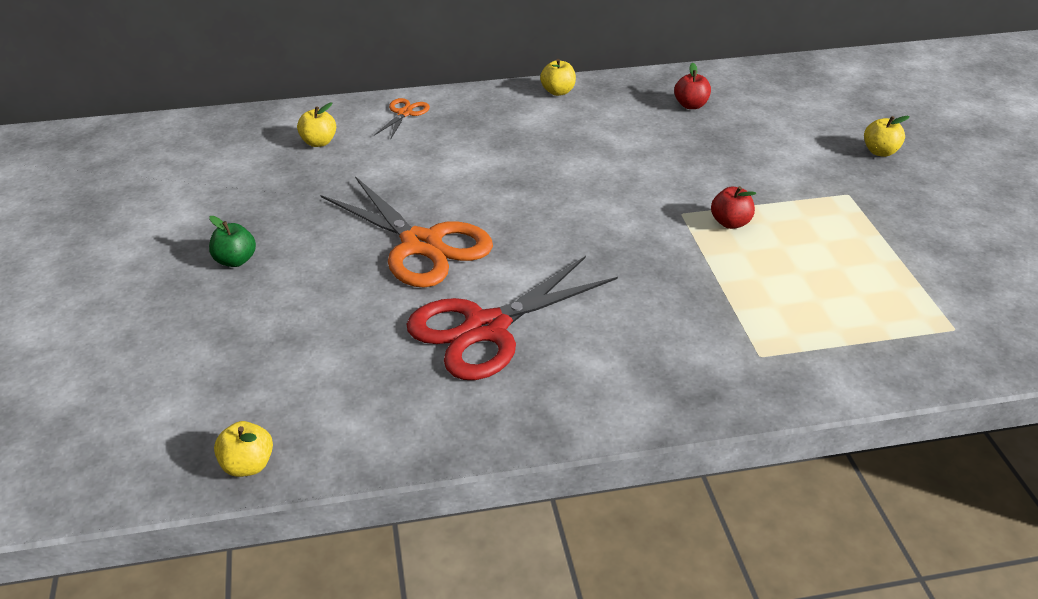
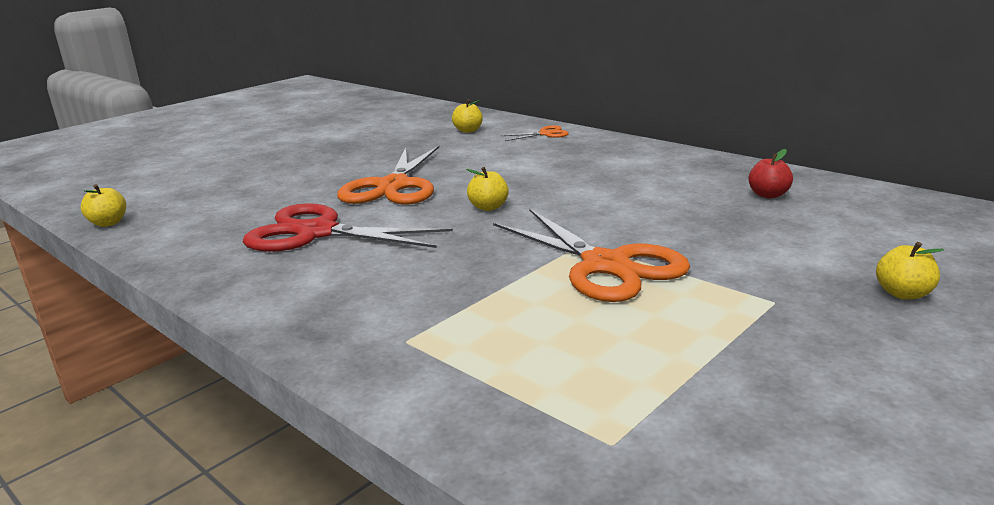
camera: 55 degrees right, 15 degrees down
green apple [209,216,256,267] -> none
yellow apple [540,59,576,96] -> yellow apple moved to [466,167,509,211]
red apple [711,186,756,229] -> orange scissors [493,209,690,302]

